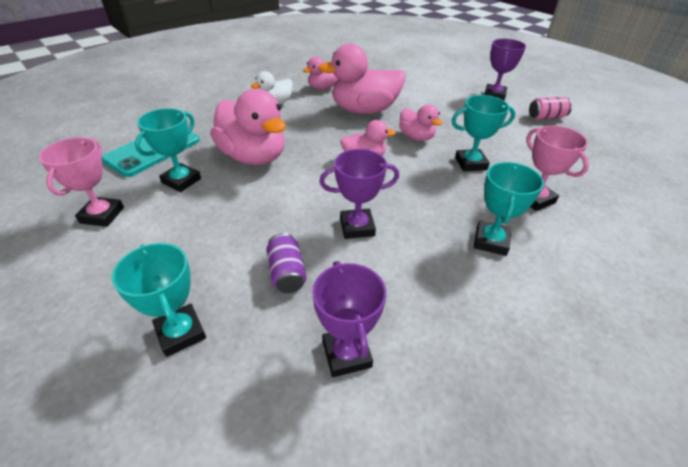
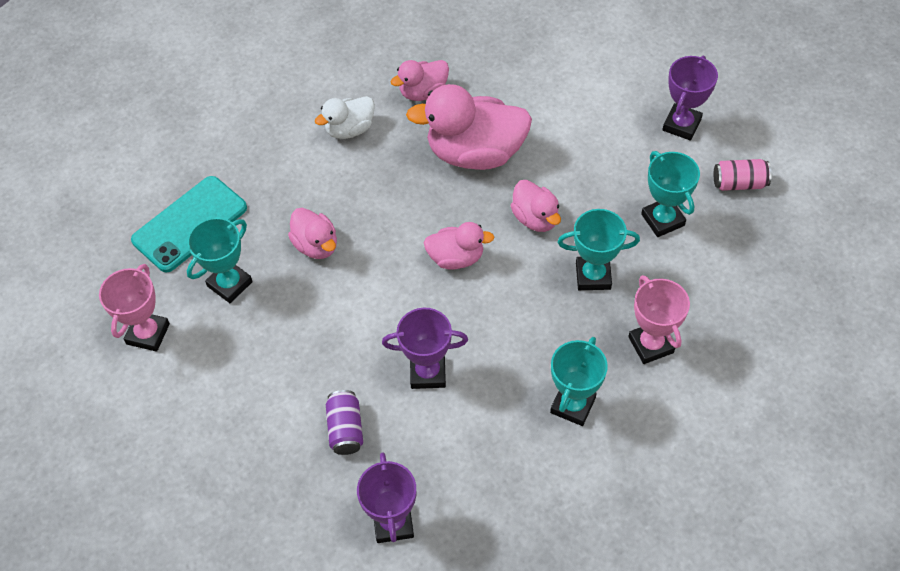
camera: 10 degrees right, 15 degrees up
turquoise trophy [112,243,206,357] -> turquoise trophy moved to [641,151,700,237]
pink duck [210,88,286,165] -> pink duck [288,208,337,259], size x0.54

